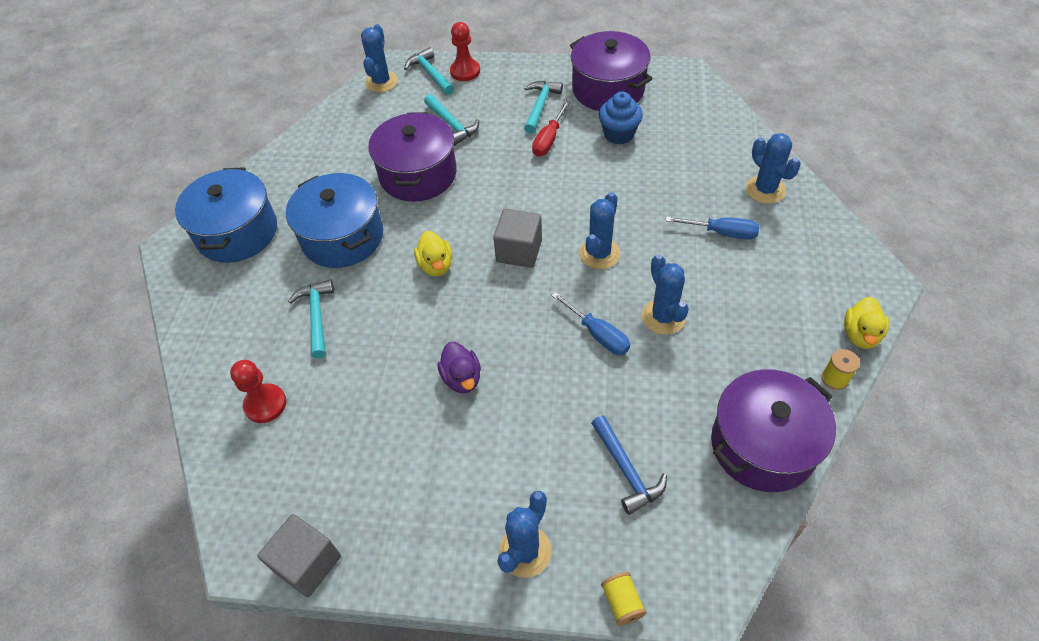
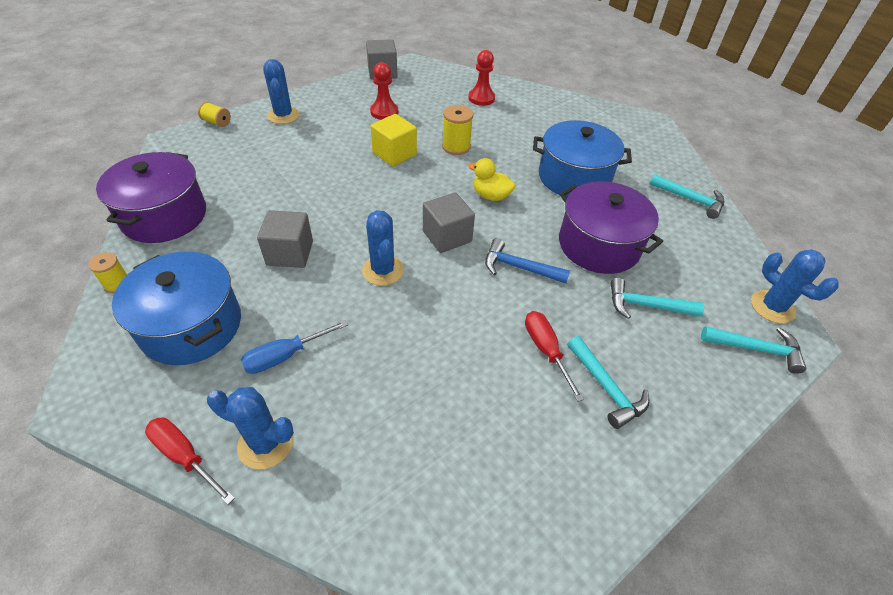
camera: 130 degrees right, 5 degrees down
blue pot [175,167,277,263] -> blue pot moved to [112,251,241,365]
turquoise hammer [288,279,334,358] -> turquoise hammer moved to [650,174,724,219]
purple duck [437,342,481,393] -> yellow cube [371,114,417,167]
red pawn [450,22,480,81] -> red pawn moved to [370,62,398,120]
blue screwdriver [551,292,630,355] -> none
purple pot [570,31,653,111] -> none
blue hammer [591,415,667,515] -> blue hammer moved to [485,238,570,284]
blue cupcake [599,92,643,145] -> none
blue cactus [642,254,689,335] -> grey cube [257,210,313,268]
yellow duck [844,297,889,349] -> none
none -> red screwdriver [145,417,235,505]
none -> yellow spool [442,105,473,155]

